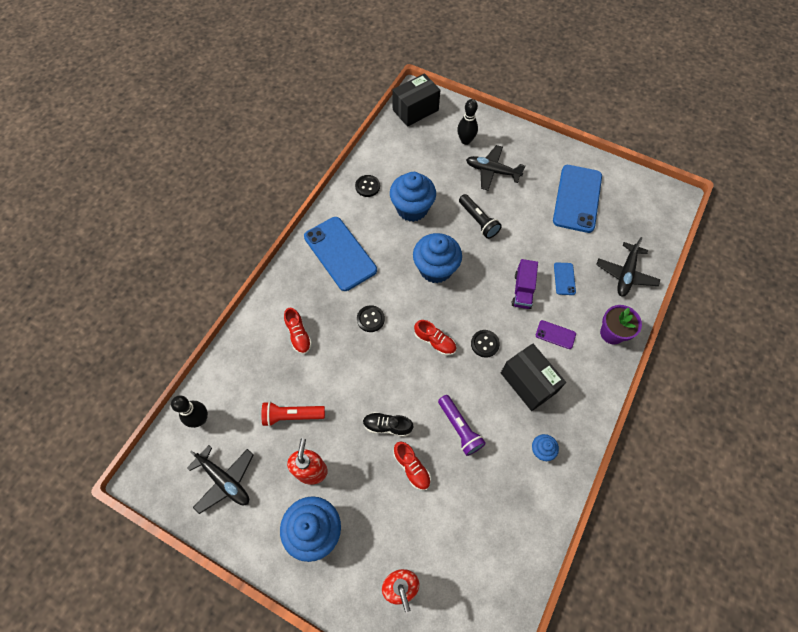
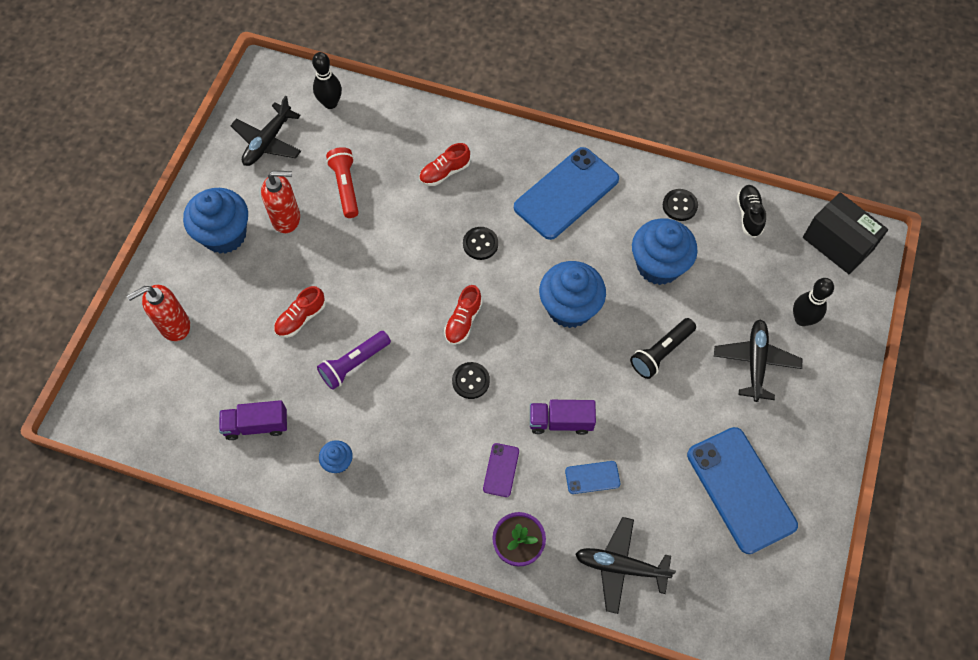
camera: 80 degrees right, 0 degrees up
black shoe [363,412,413,437] -> black shoe moved to [737,185,766,238]
black box [501,344,566,411] -> none
blue phone [553,165,602,233] -> blue phone turned 60 degrees clockwise [687,427,798,554]
none -> purple truck [219,400,287,440]

